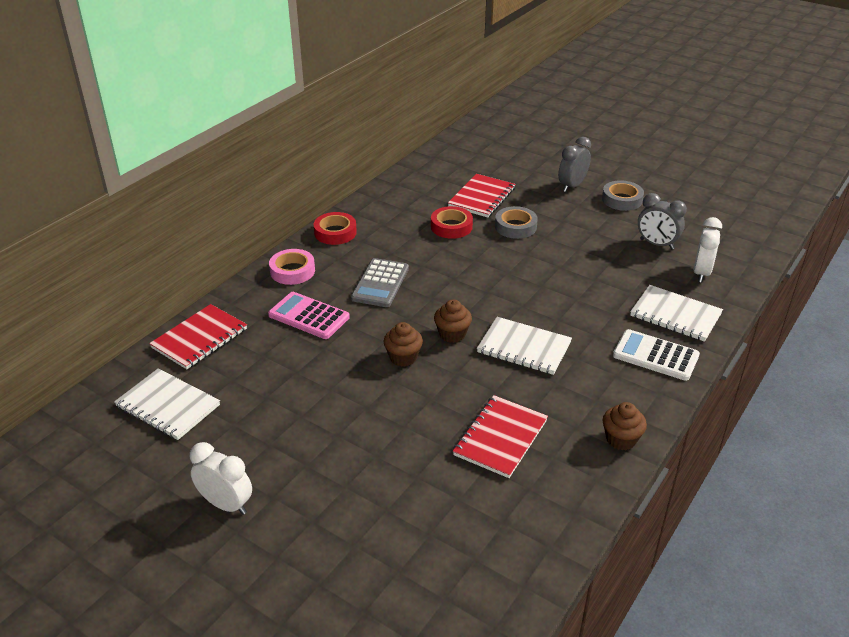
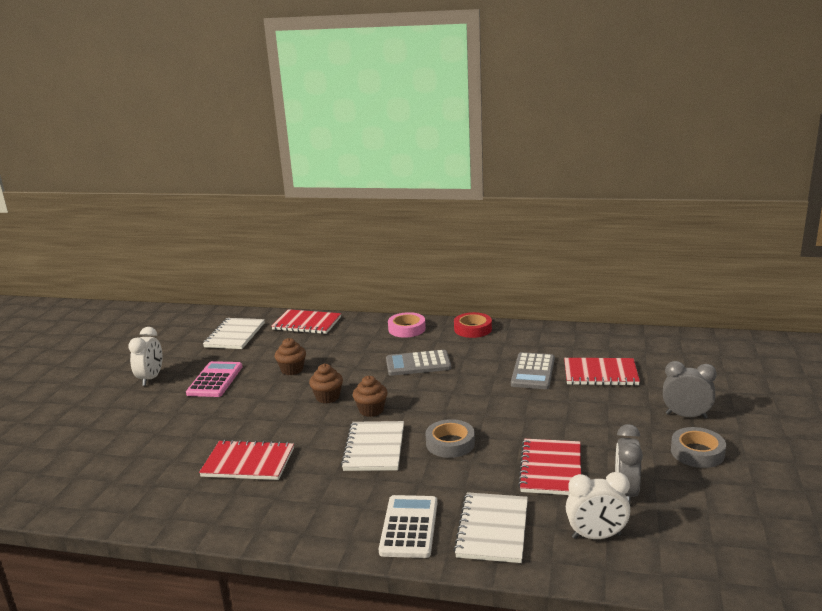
camera: 70 degrees right, 15 degrees down
pink calculator [268,292,350,339] -> pink calculator moved to [186,361,242,397]
red tape [431,206,473,239] -> grey calculator [511,352,555,389]
grey tape [495,206,538,239] -> grey tape moved to [425,419,475,458]
brown cupcake [603,402,647,450] -> brown cupcake moved to [274,338,306,375]
none -> red notebook [518,439,581,495]

